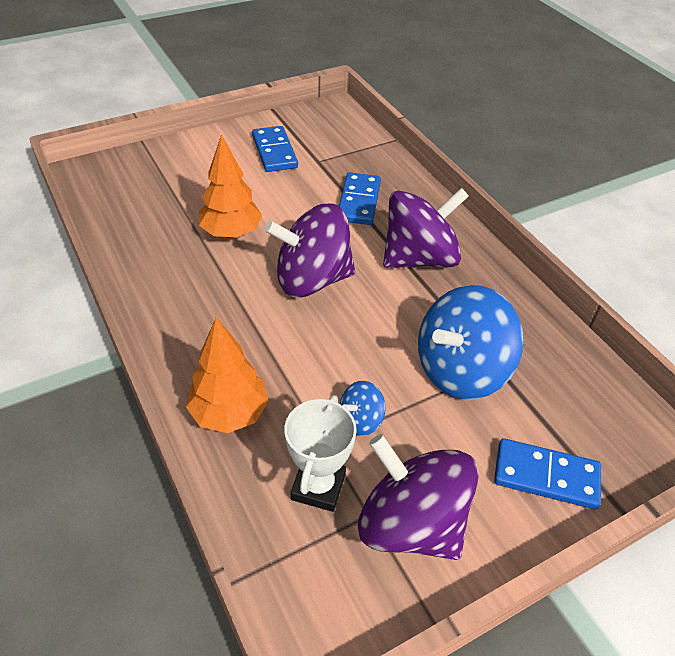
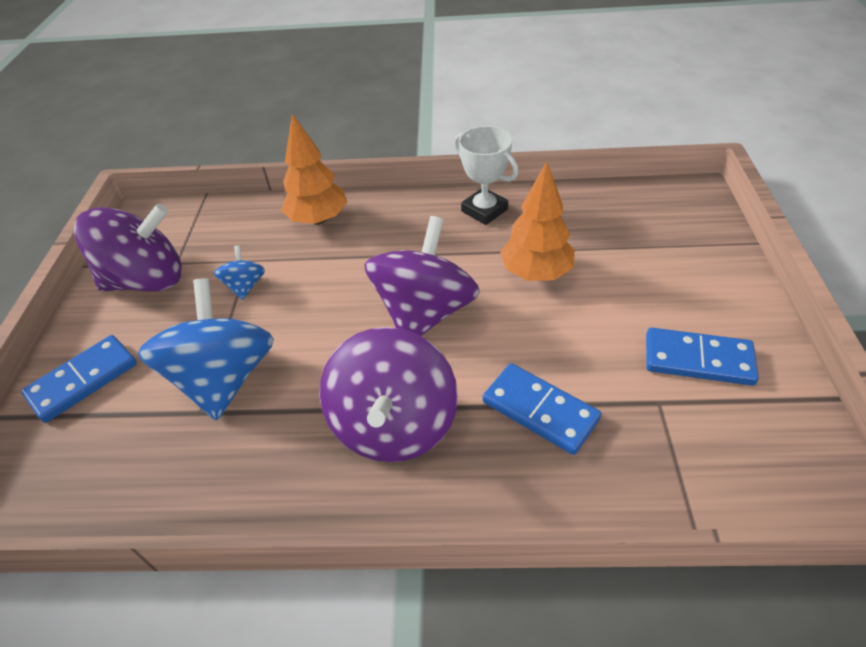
camera: 125 degrees right, 0 degrees up
white trophy [284,395,357,512] -> white trophy moved to [454,126,518,225]

